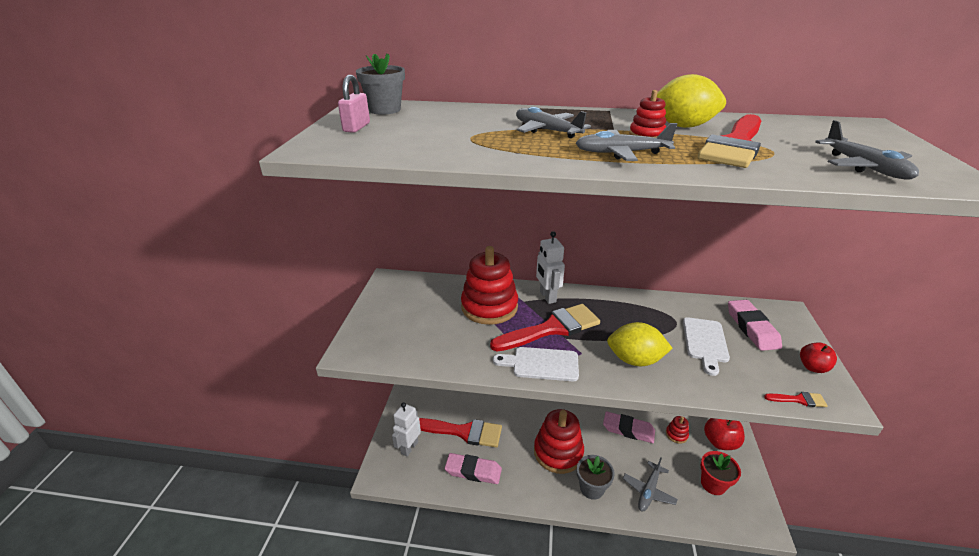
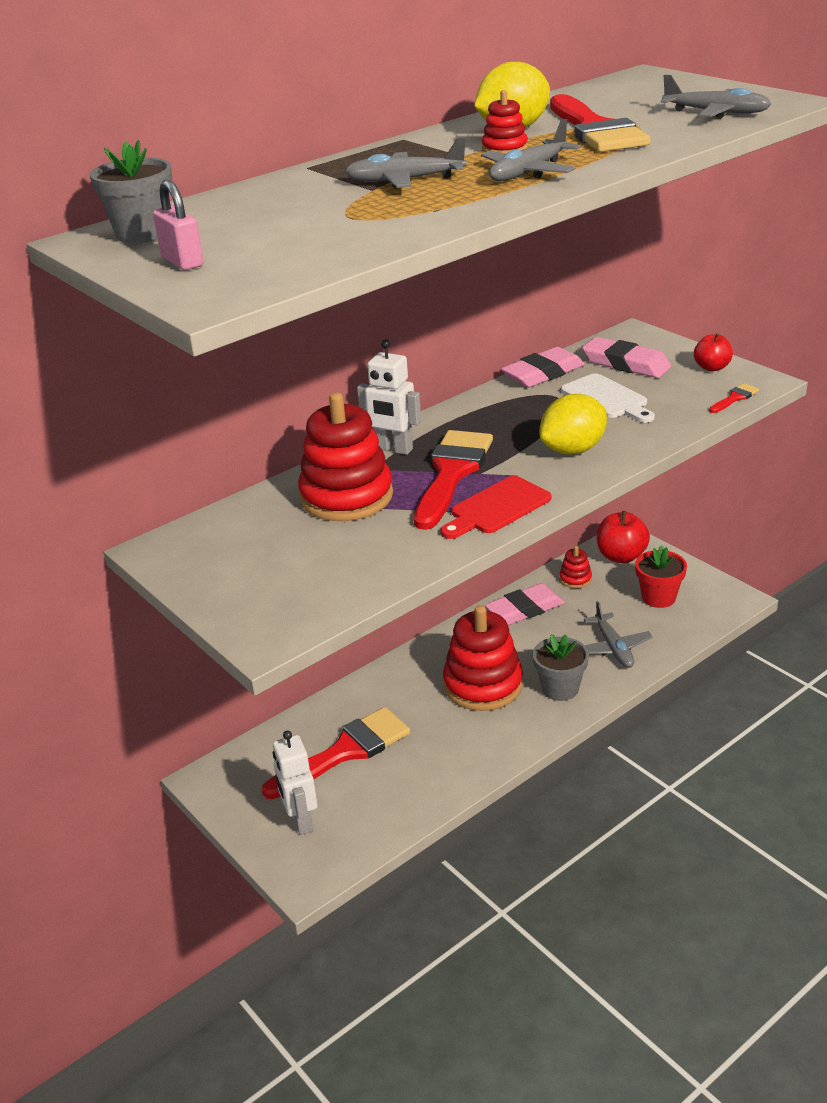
camera: 45 degrees left, 0 degrees up
pink eraser [445,453,502,484] -> pink eraser moved to [501,347,585,387]
white cutting board [493,347,579,381] -> red cutting board [441,476,551,539]

